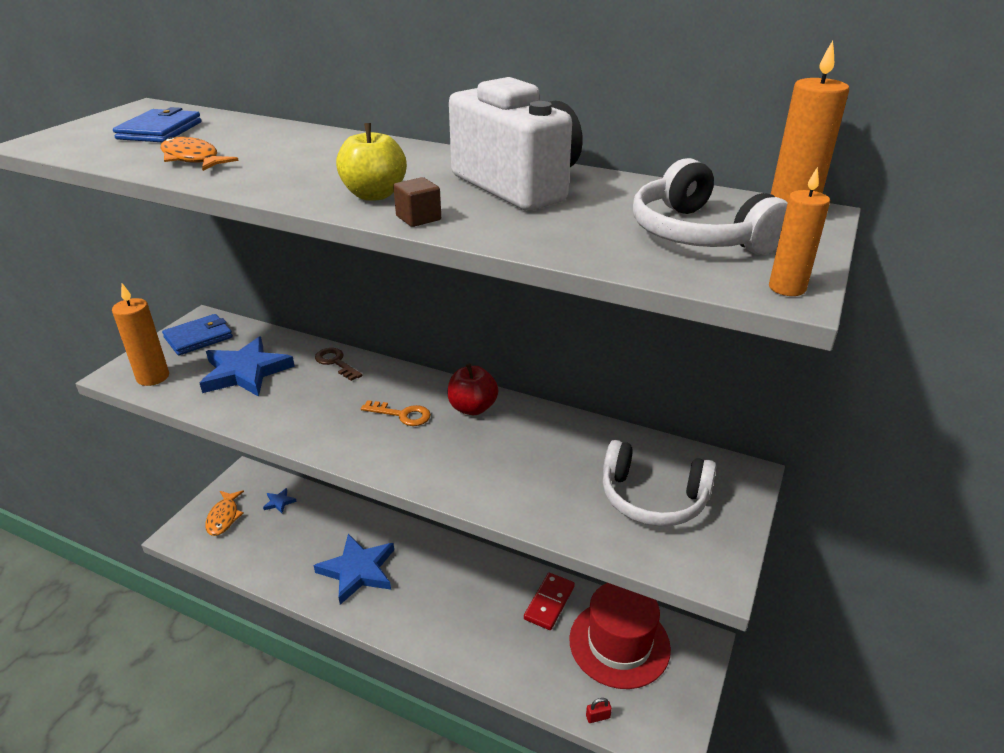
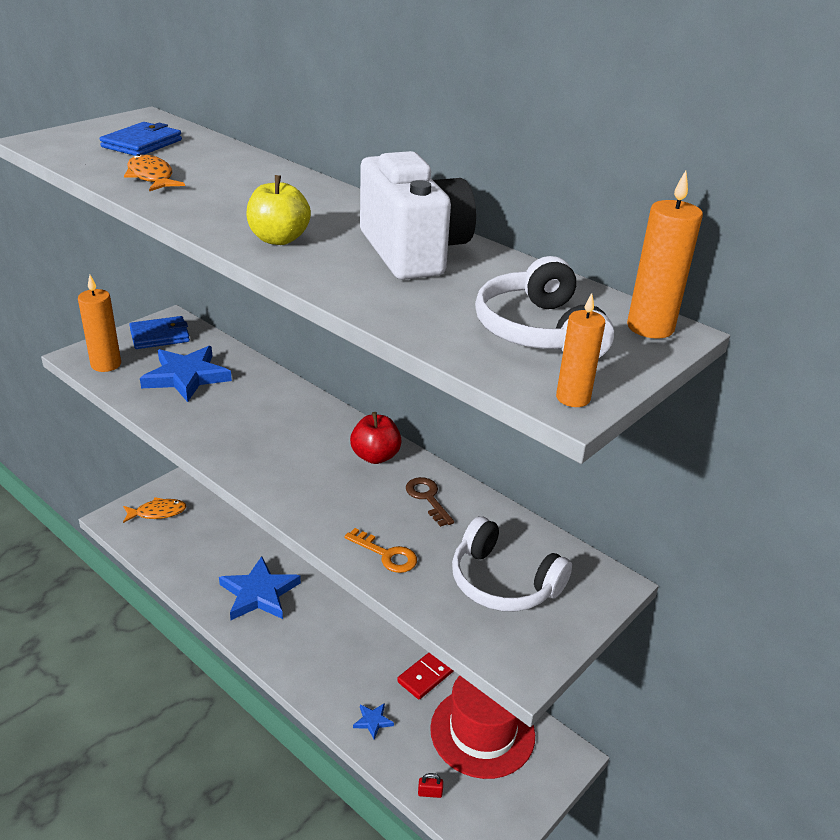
camera: 15 degrees right, 0 degrees up
orange fish [205,490,244,536] -> orange fish turned 120 degrees counterclockwise [123,497,187,523]
blue star [263,488,297,513] -> blue star moved to [353,703,394,739]
brown key [315,348,362,381] -> brown key moved to [406,477,454,527]
orange key [361,400,431,426] -> orange key moved to [344,528,417,573]
brown cube [393,177,441,227] -> none

